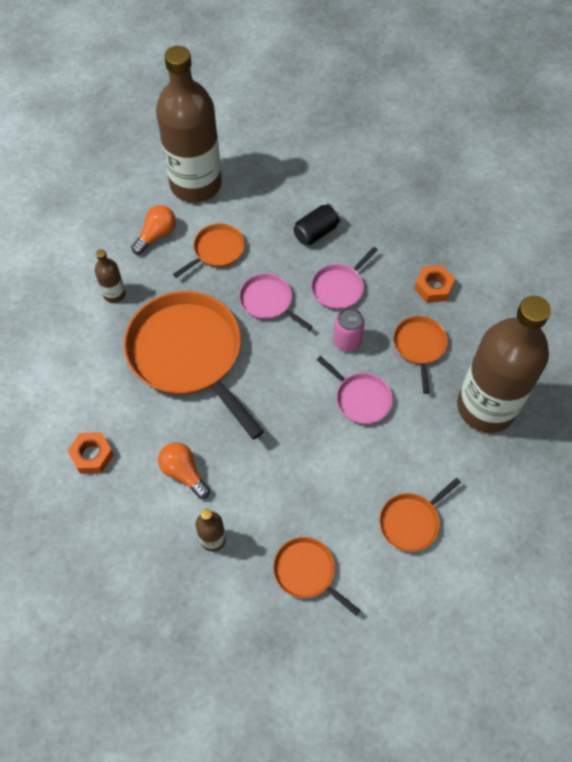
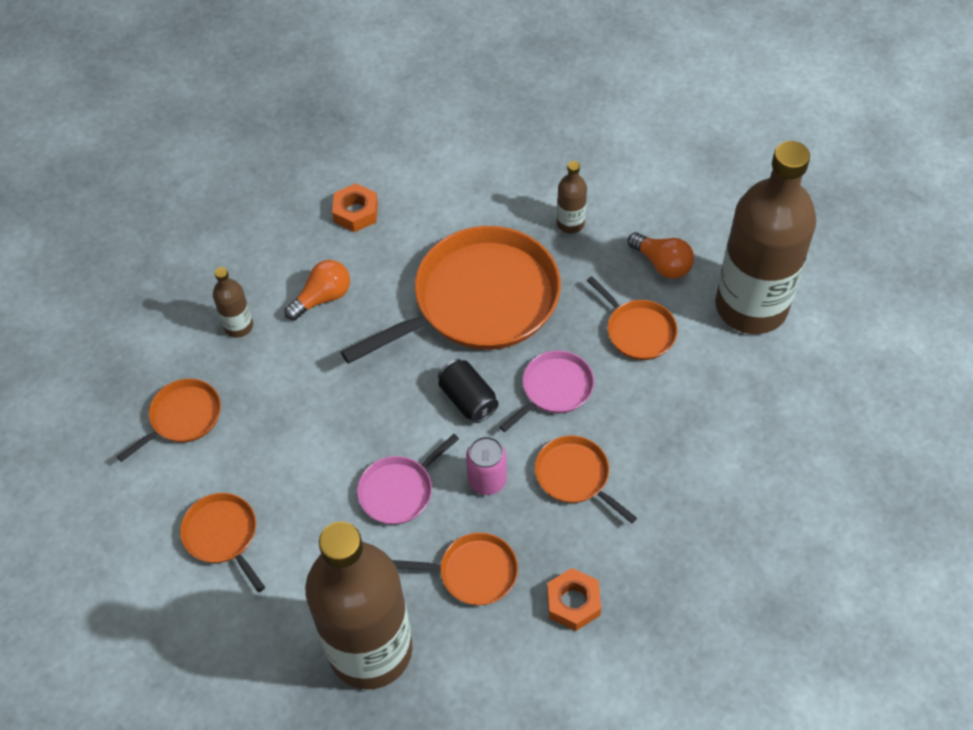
camera: 95 degrees right, 5 degrees down
black can [293,204,340,245] -> black can moved to [438,359,499,423]
pink pan [311,247,378,310] -> orange pan [535,436,637,523]

